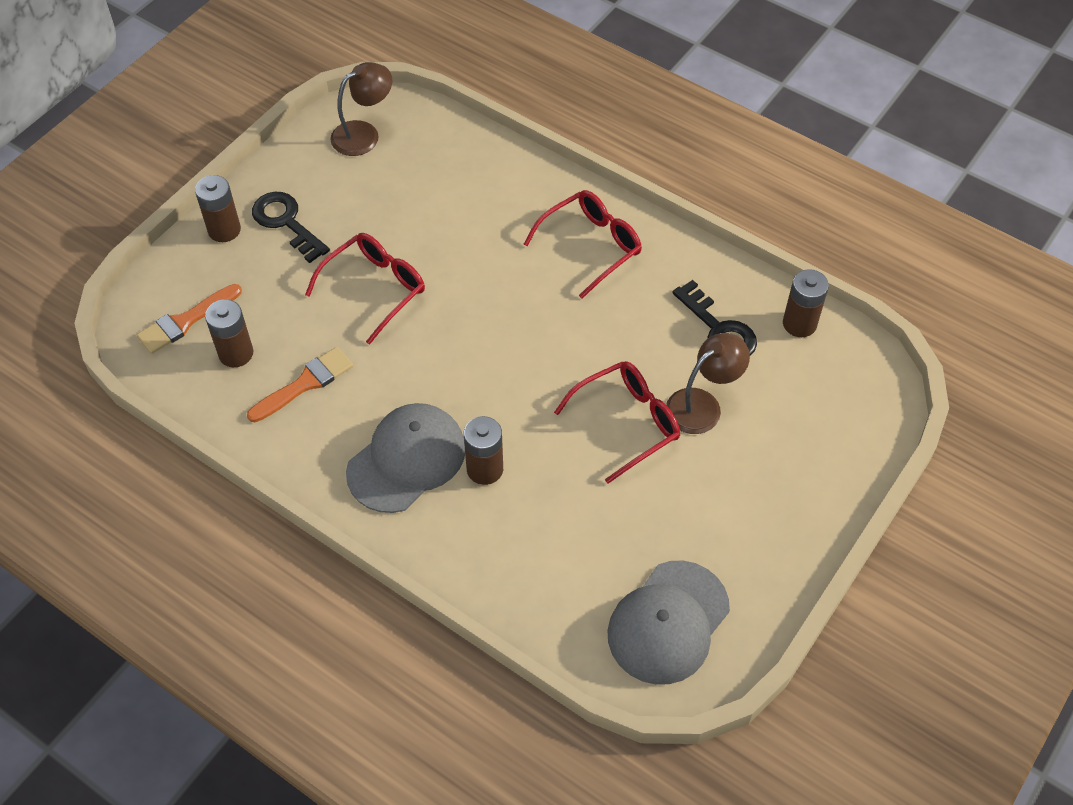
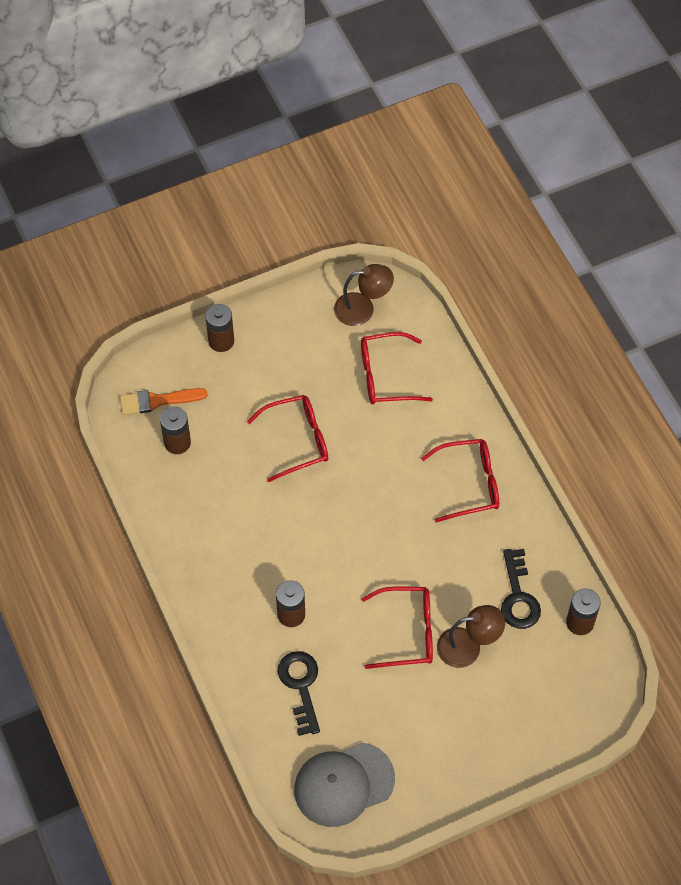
camera: 30 degrees right, 5 degrees up
orange brush [247,347,353,422] -> none
black key [252,192,330,263] -> black key moved to [278,651,320,736]
grey cap [346,403,465,513] -> none
none -> red glasses [361,332,433,404]

